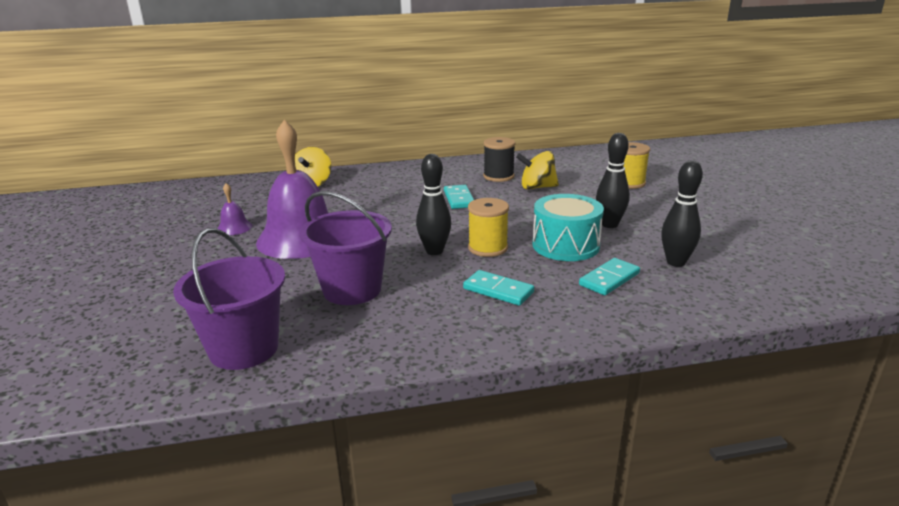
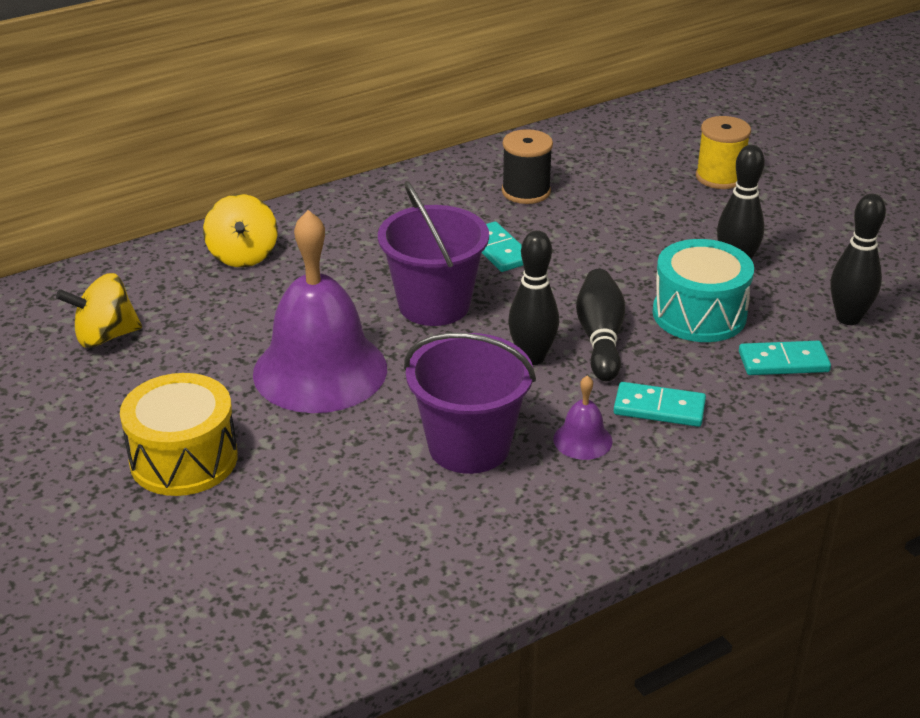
camera: 20 degrees left, 10 degrees up
purple bucket [173,228,285,370] -> purple bucket moved to [378,181,489,326]
purple bell [217,183,252,235] -> purple bell moved to [553,375,613,460]
yellow spool [468,198,509,257] -> black bowling pin [576,269,625,381]
yellow spinning top [516,151,559,190] -> yellow spinning top moved to [56,273,142,348]
turquoise domino [579,258,640,295] -> turquoise domino turned 60 degrees clockwise [739,341,831,375]
none -> yellow drum [120,373,238,496]

